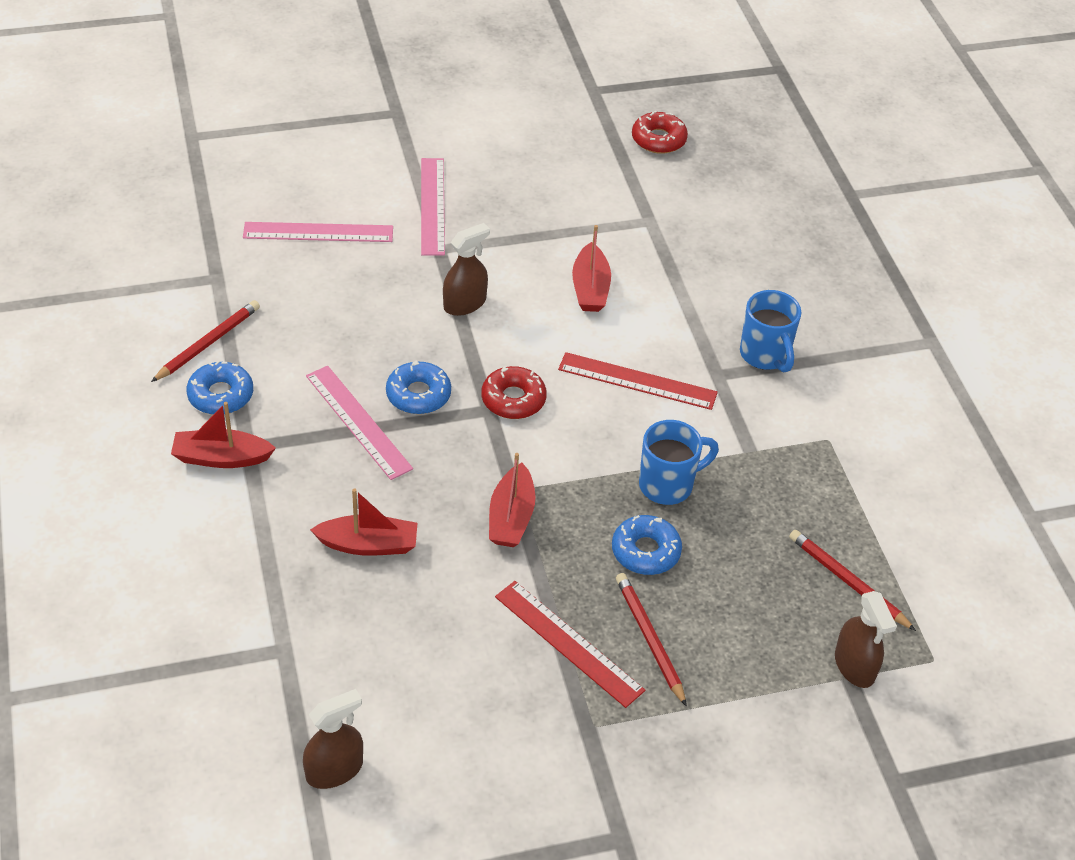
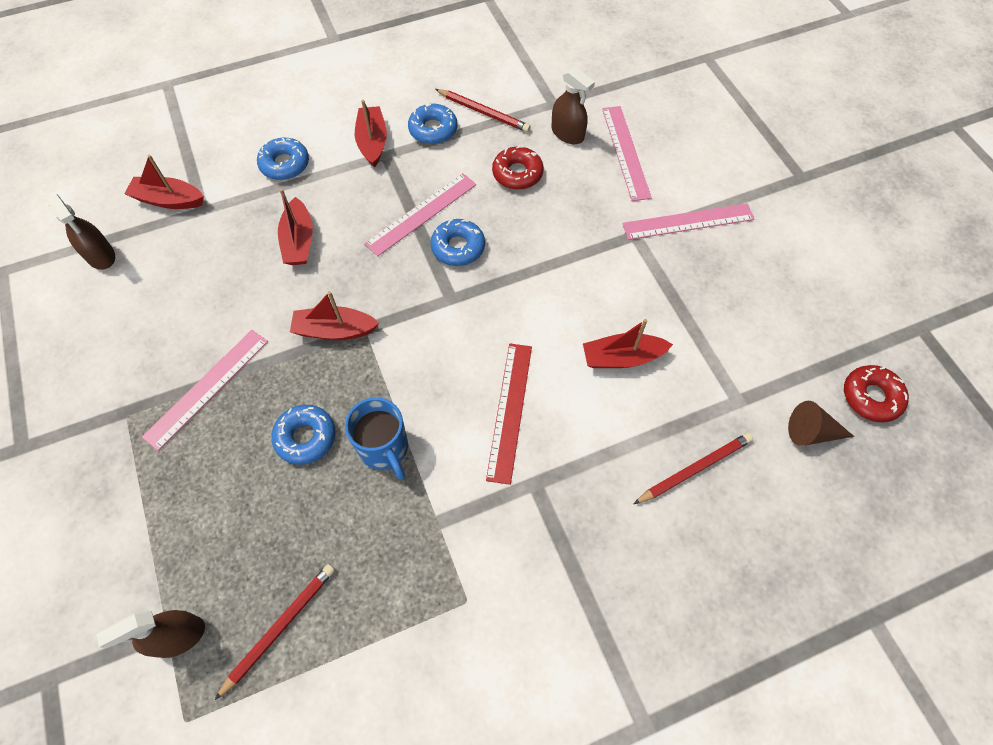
camera: 85 degrees right, 15 degrees up
brown spray bottle [443,223,490,316] -> brown spray bottle moved to [552,66,595,144]
red donut [482,366,547,419] -> red donut moved to [492,146,544,190]
red ruler [495,581,645,708] -> pink ruler [142,330,268,451]
red pencil [616,573,687,707] -> red pencil moved to [634,433,753,504]
blue mug [740,290,801,372] -> none
none -> red boat [124,155,204,209]
none -> blue donut [257,138,309,180]
none -> brown cone [788,401,854,446]

